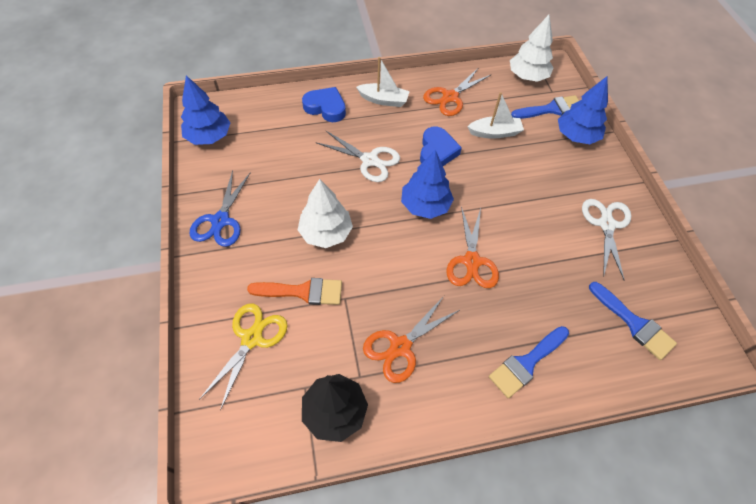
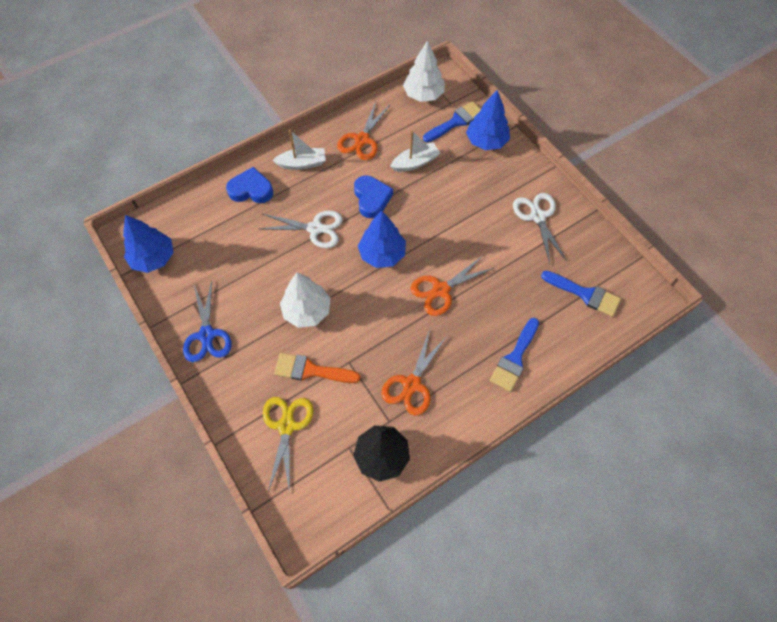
camera: 20 degrees left, 5 degrees up
orange brush [247,278,342,305] -> orange brush turned 150 degrees counterclockwise [274,353,360,383]
orange scissors [446,206,499,288] -> orange scissors turned 75 degrees clockwise [410,256,494,316]

